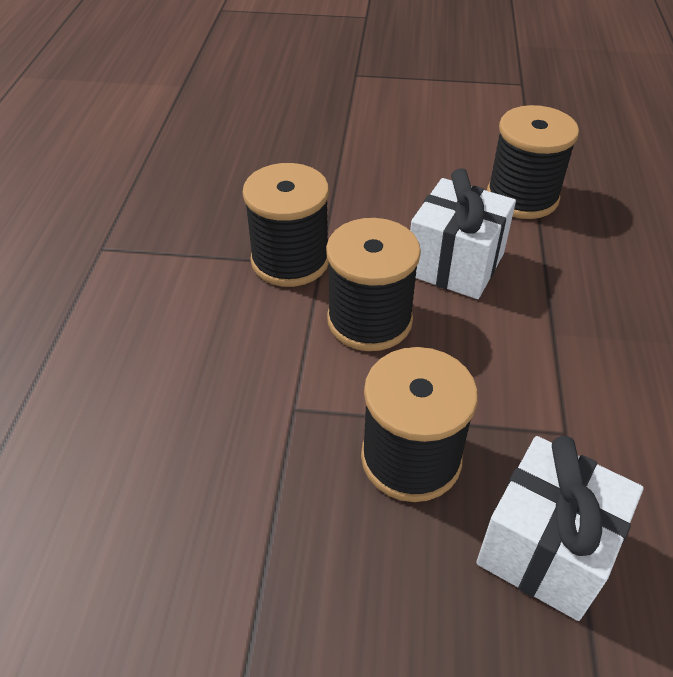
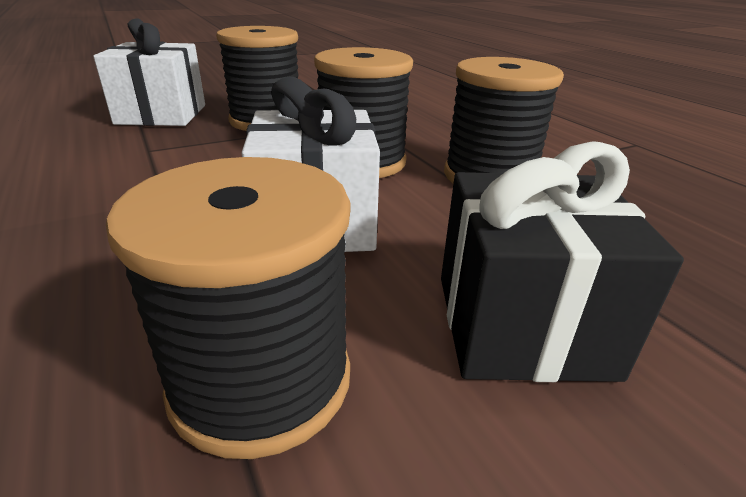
camera: 145 degrees right, 15 degrees down
none -> black gift [441,141,684,382]

